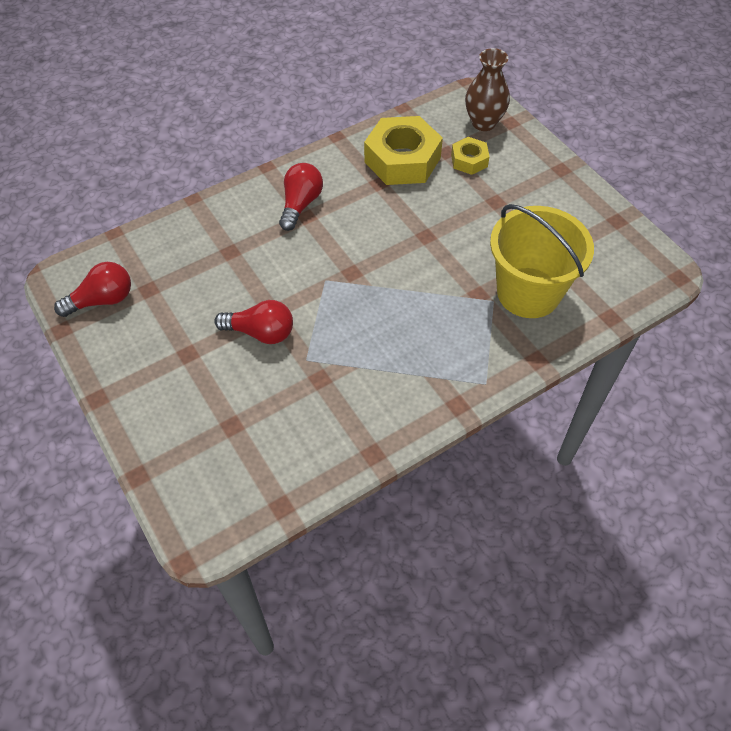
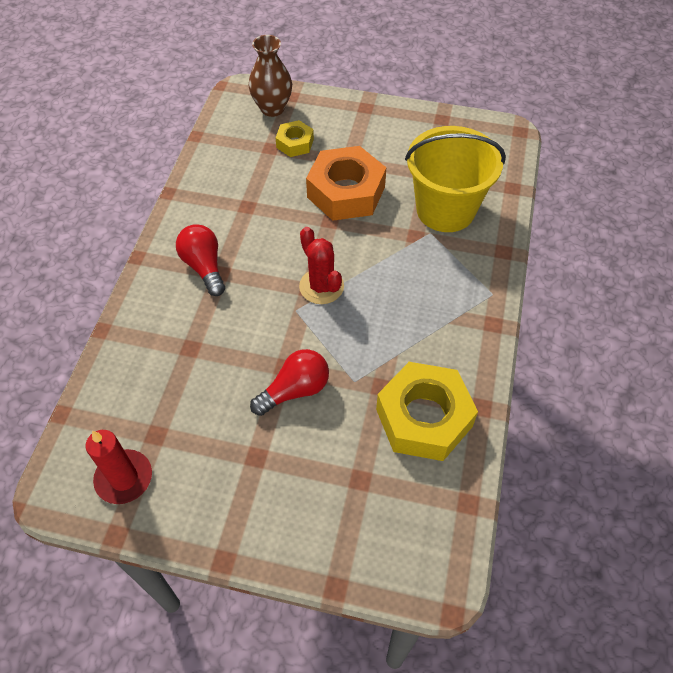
camera: 45 degrees left, 0 degrees up
red light bulb [54,262,131,317] -> red candle [86,430,152,504]
yellow nut [364,116,443,185] -> yellow nut moved to [376,362,478,461]
none -> red cactus [299,227,344,304]
none -> orange nut [306,146,386,221]

